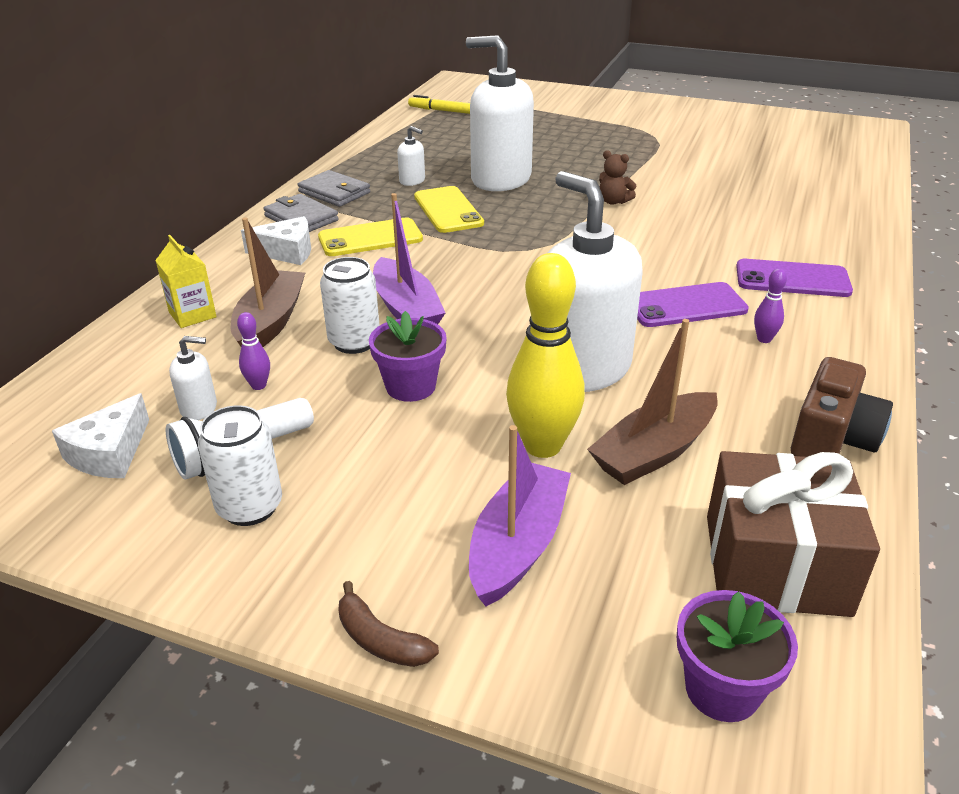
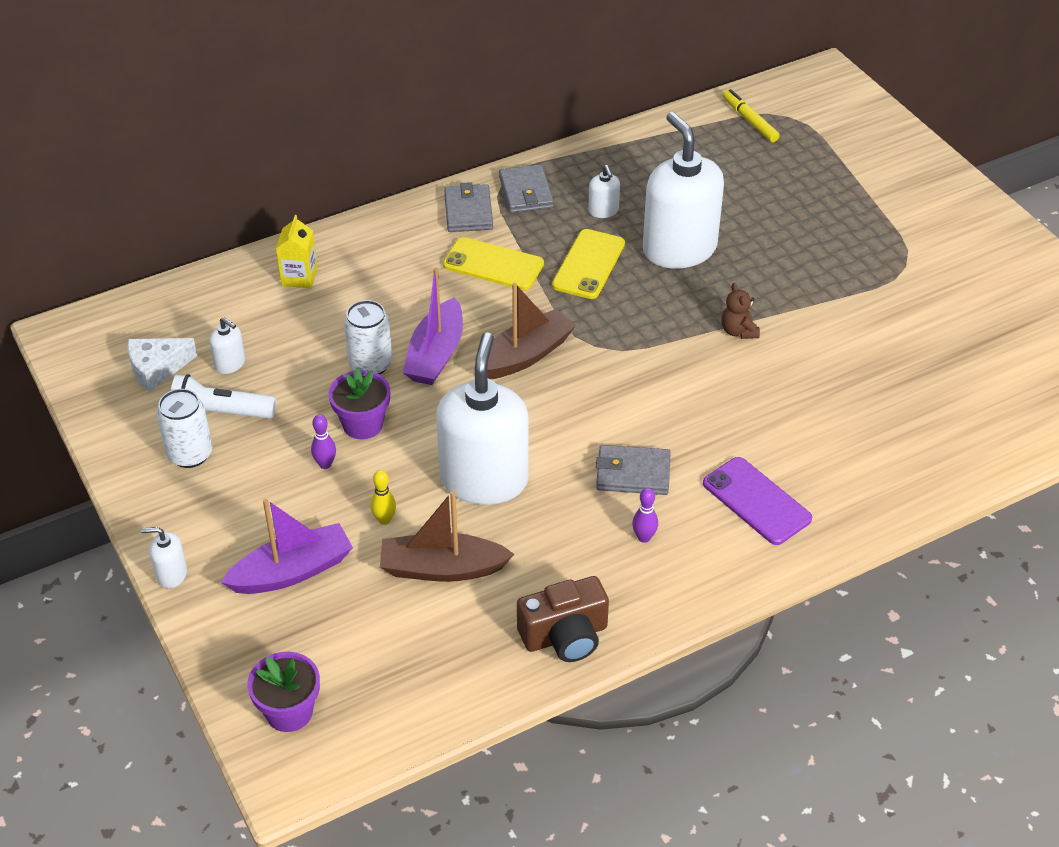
camera: 40 degrees right, 10 degrees up
brown boat [231,217,305,347] -> brown boat moved to [474,283,576,379]
purple bowling pin [237,312,270,390] -> purple bowling pin moved to [311,414,336,469]
white cheese [241,216,311,265] -> none
brown banana [338,581,439,667] -> white soap dispenser [141,527,187,588]
yellow bowling pin [506,253,585,458] -> yellow bowling pin [371,470,396,525], size x0.44
purple phone [637,282,749,327] -> grey wallet [596,445,671,495]
brown gift [707,451,880,617] -> none

